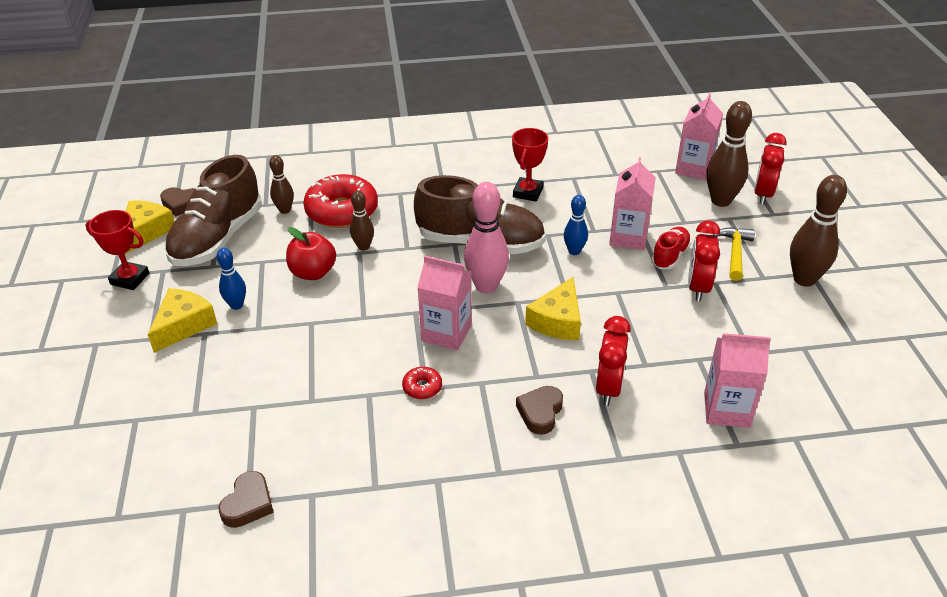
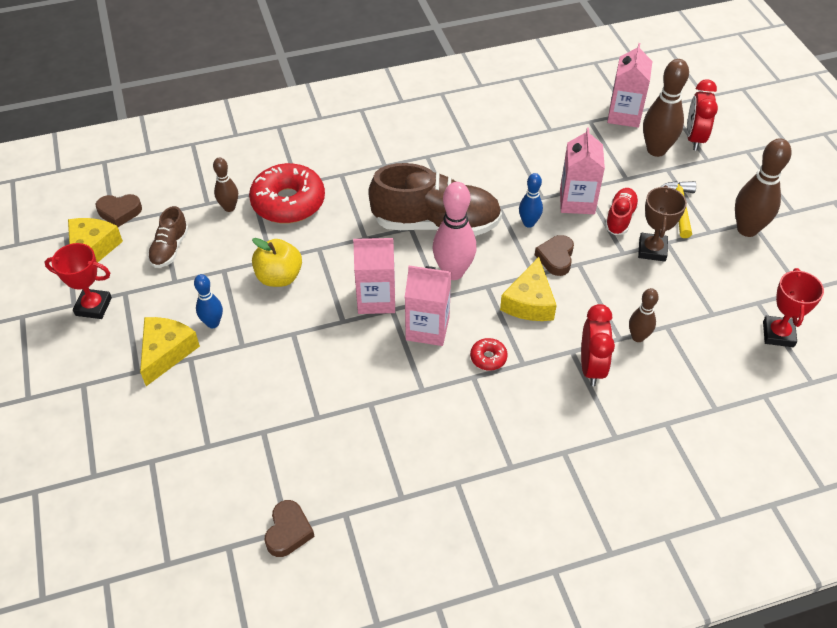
camera: 10 degrees left, 10 degrees up
brown shoe [164,155,262,266] -> brown shoe [148,206,189,268], size x0.49
red apple [286,227,336,280] -> yellow apple [252,238,302,287]
brown bowling pin [350,190,374,251] -> brown bowling pin moved to [629,288,659,342]
red donut [402,367,442,399] -> red donut moved to [470,338,508,370]
red trophy [512,128,548,202] -> red trophy moved to [763,268,824,347]
brown heart [516,386,563,435] -> brown heart moved to [535,235,574,276]
red clock [688,220,720,301] -> brown trophy [638,185,687,262]
pink carton [704,333,771,428] -> pink carton moved to [353,237,395,314]

